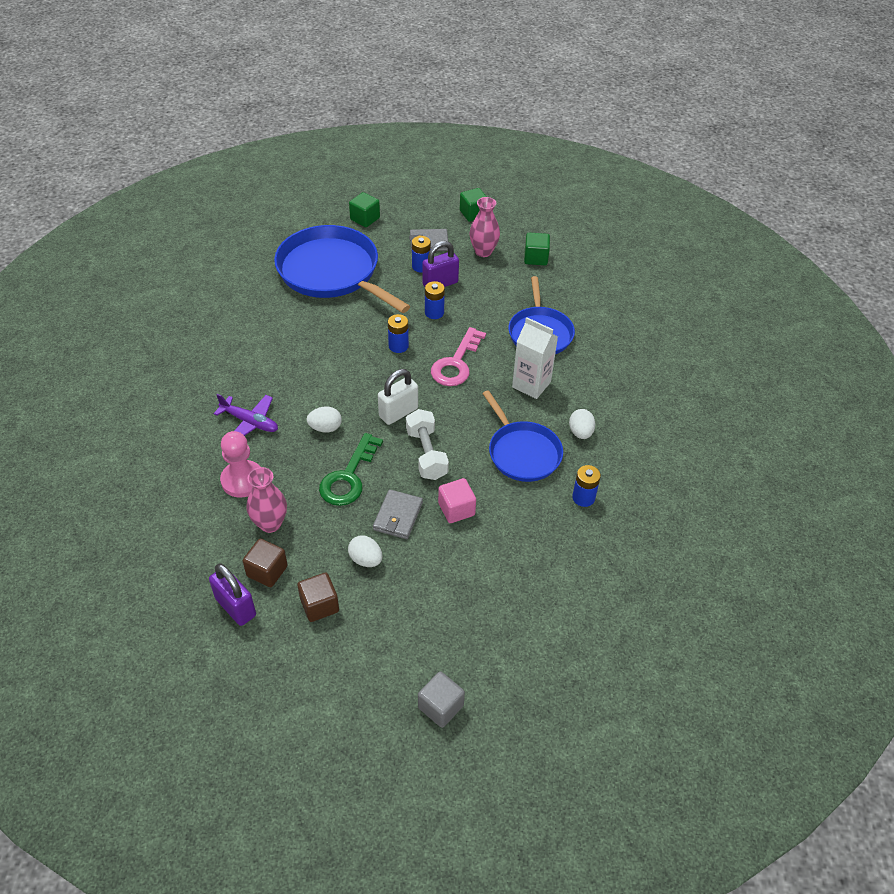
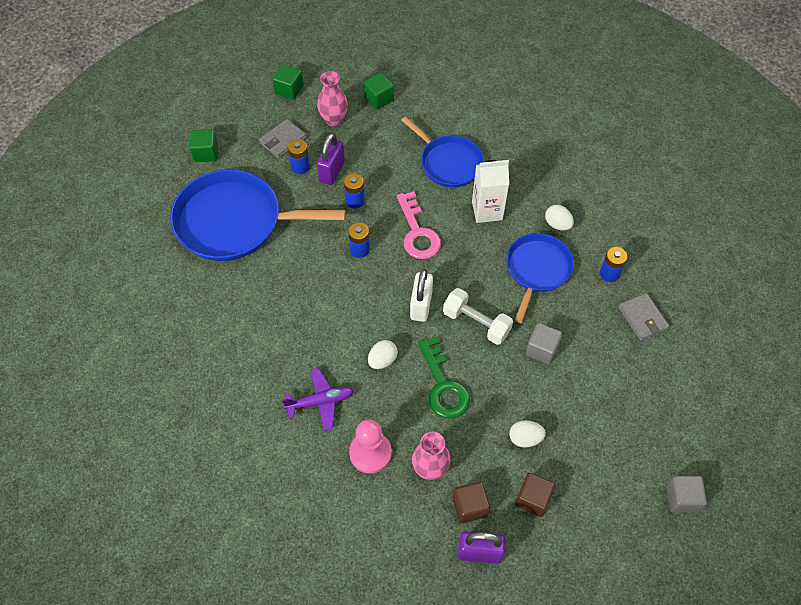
camera: 40 degrees left, 10 degrees up
grey wallet [373,489,423,539] -> grey wallet moved to [618,293,669,341]
pink cube [438,478,476,523] -> grey cube [526,323,562,364]
blue pan [482,390,563,482] -> blue pan turned 90 degrees counterclockwise [506,233,574,323]

